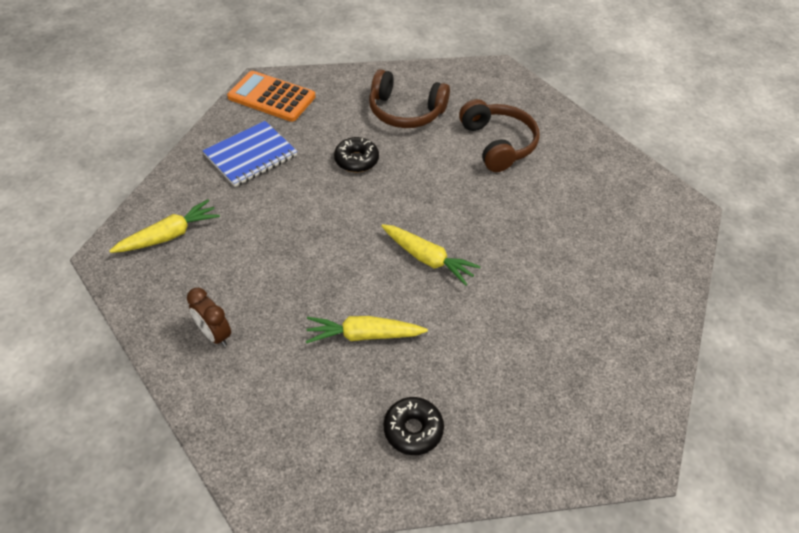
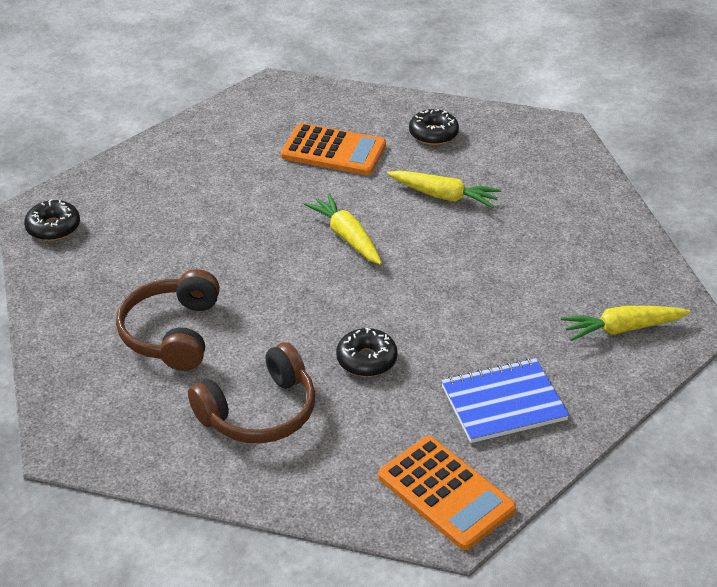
camera: 155 degrees left, 10 degrees down
brown clock [187,288,231,347] -> none
brown headphones [369,69,450,128] -> brown headphones turned 105 degrees clockwise [188,342,315,444]
none -> black donut [24,199,80,241]
none -> orange calculator [281,123,386,175]

